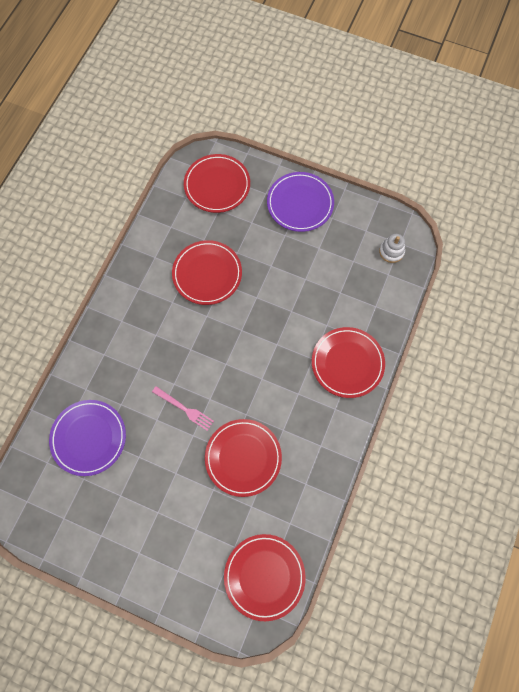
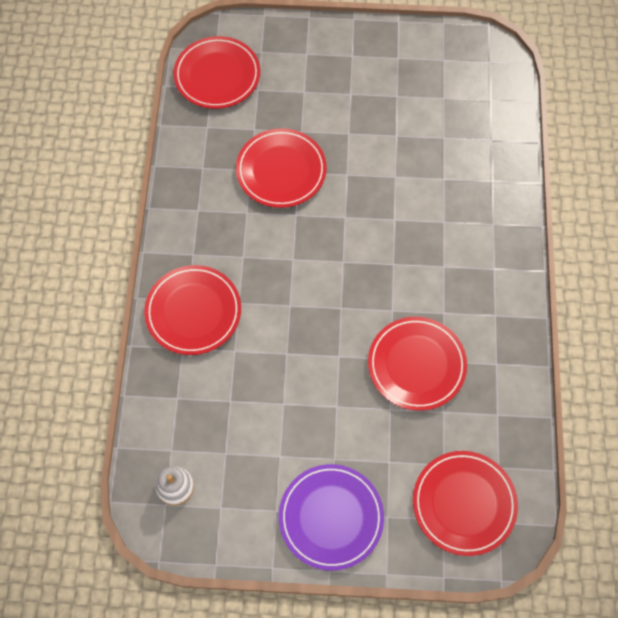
camera: 160 degrees right, 5 degrees down
purple plate [49,400,126,476] -> none
pink fork [152,386,214,431] -> none

